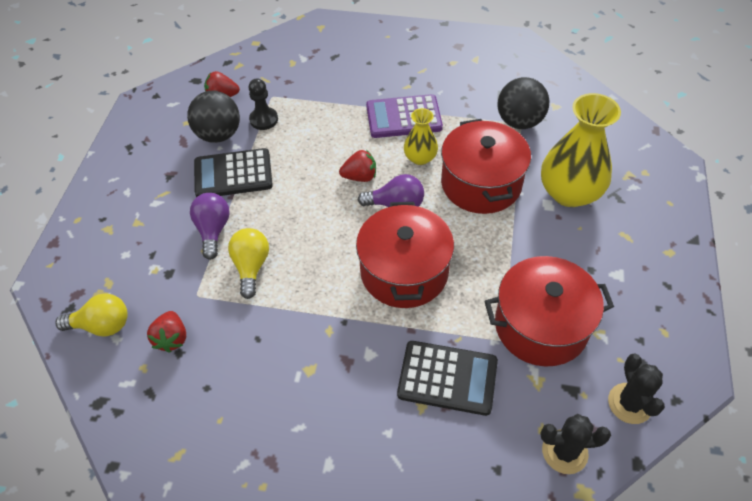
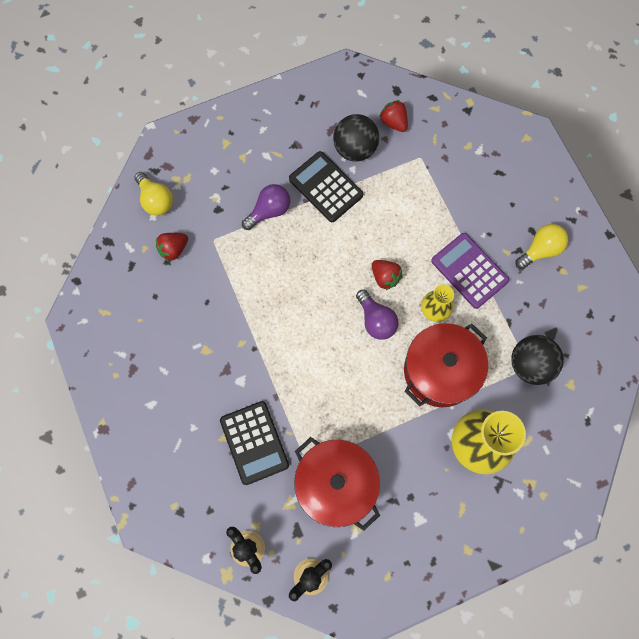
camera: 55 degrees right, 20 degrees up
yellow light bulb [228,228,269,299] -> yellow light bulb moved to [515,224,568,269]
black pawn [249,78,278,130] -> none
red pot [356,202,454,308] -> none

